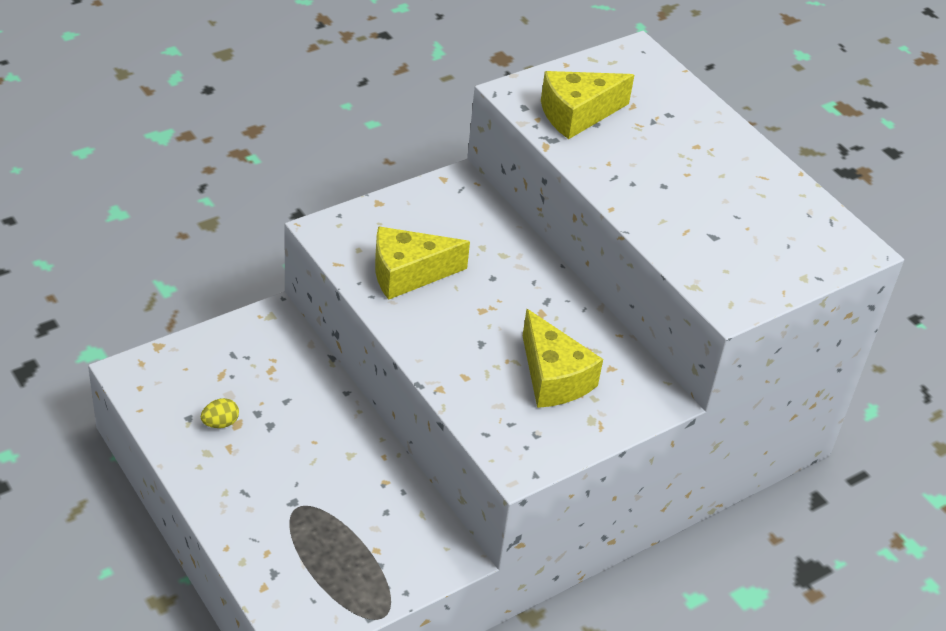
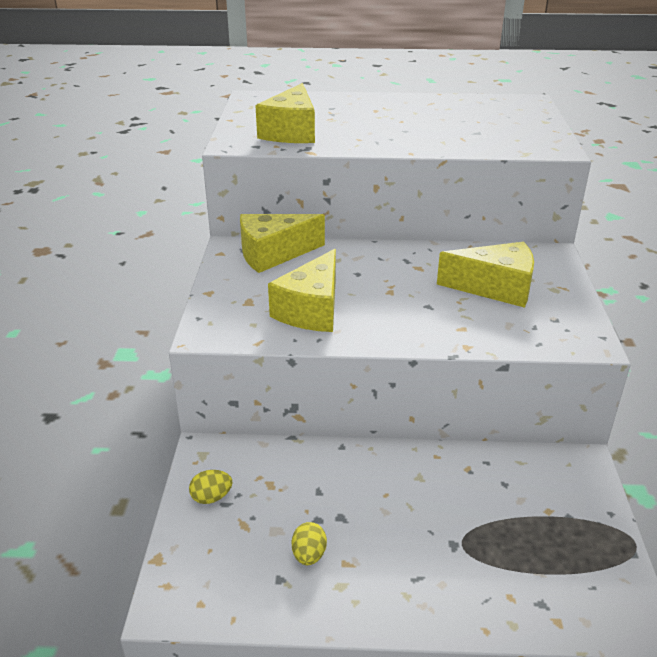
camera: 50 degrees left, 10 degrees down
none -> yellow egg [189,470,232,504]
none -> yellow cheese [240,214,325,273]

